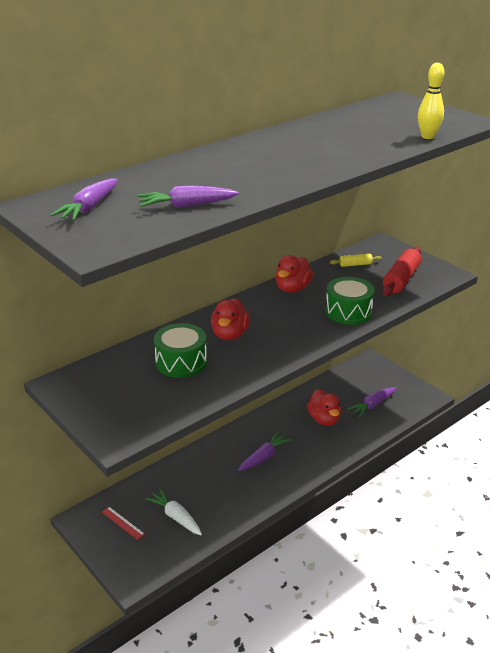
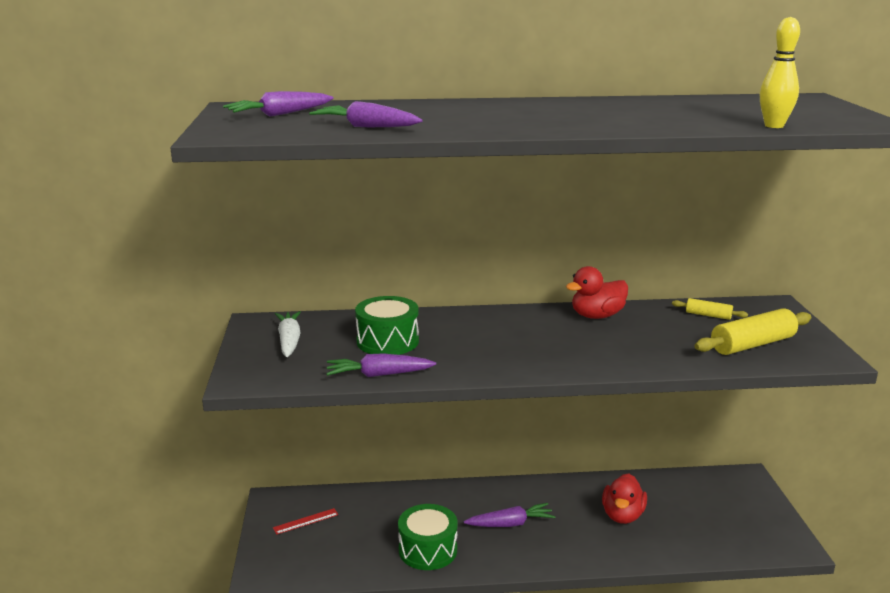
camera: 35 degrees right, 10 degrees down
red ruler [102,507,145,540] -> red ruler turned 75 degrees clockwise [273,508,338,535]
white carrot [145,488,202,535] -> white carrot moved to [275,311,301,357]
red duck [211,298,250,340] -> none
green drum [325,277,375,325] -> green drum moved to [398,504,458,570]
purple carrot [347,387,397,417] -> purple carrot moved to [326,353,436,377]
red rolling pin [382,247,422,296] -> yellow rolling pin [695,308,811,355]

